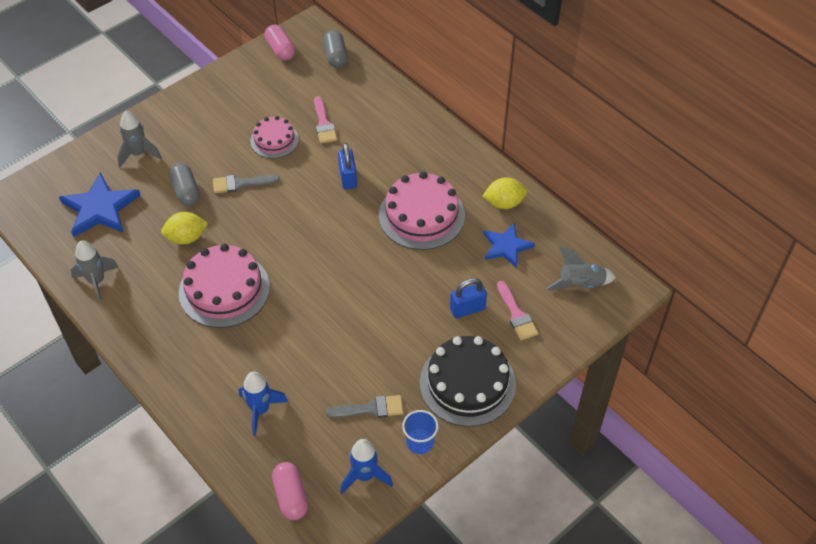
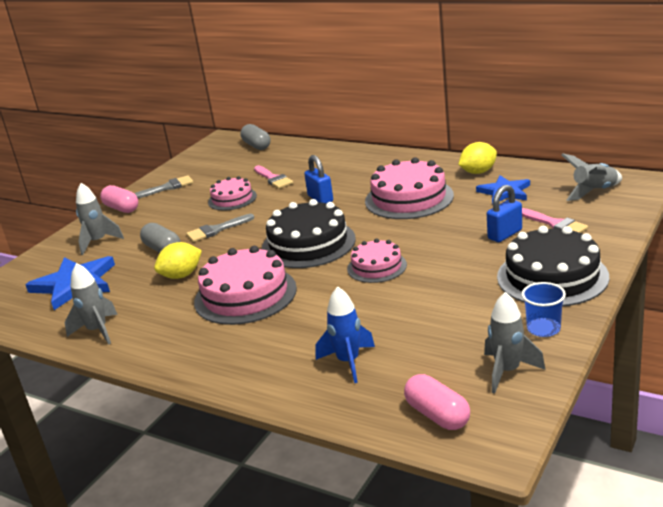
camera: 15 degrees left, 25 degrees down
pink capsule [264,25,295,61] -> pink capsule moved to [100,185,138,213]
grey brush [326,395,403,418] -> grey brush moved to [134,175,193,198]
blue rocket [341,439,393,494] -> grey rocket [484,292,545,394]
none -> black cake [262,199,356,268]
none -> pink cake [347,239,407,283]

